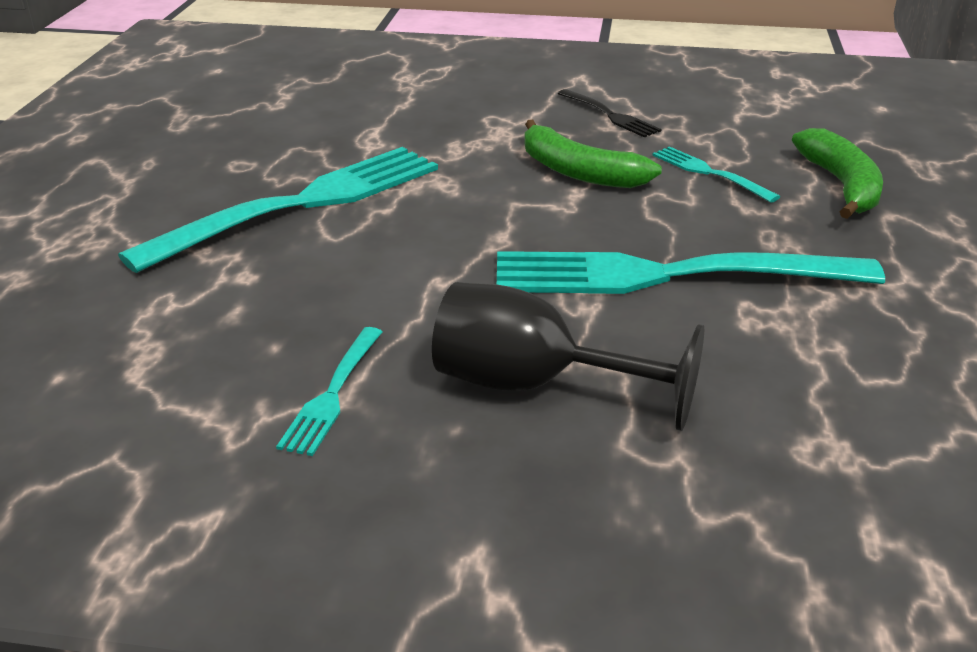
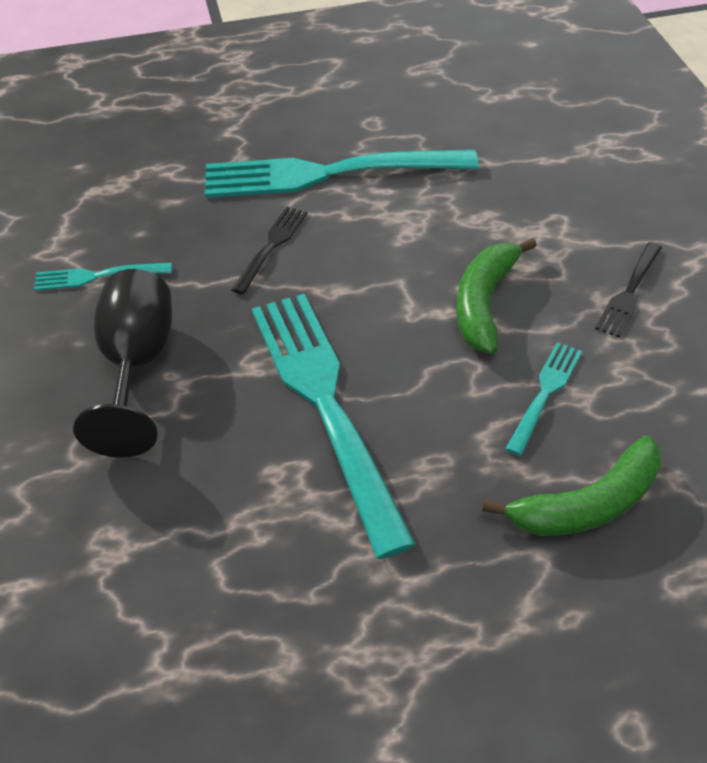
camera: 70 degrees right, 15 degrees up
turquoise fork [118,147,438,273] -> turquoise fork turned 150 degrees clockwise [205,150,479,198]
none -> black fork [231,207,308,294]

